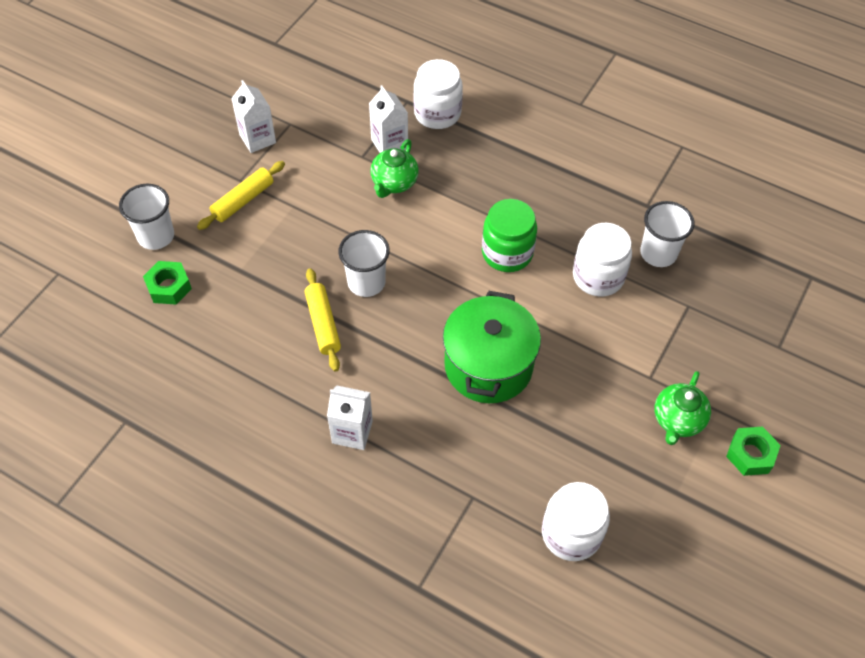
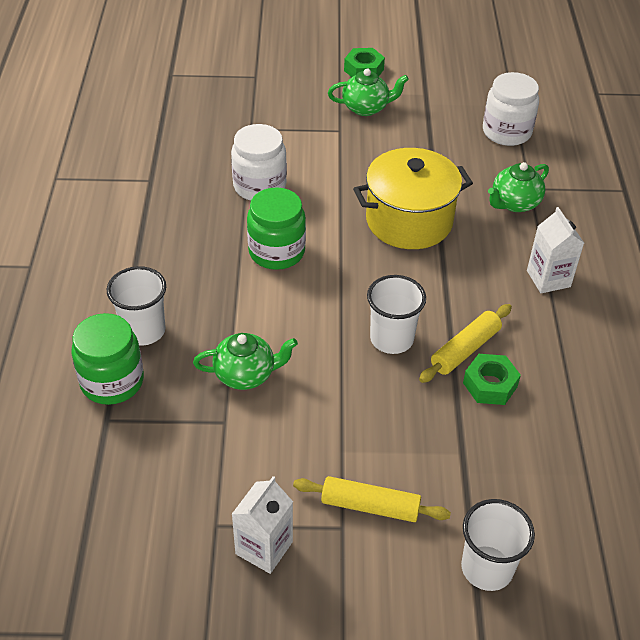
camera: 120 degrees left, 10 degrees down
green nut [143,261,192,305] -> green nut moved to [463,354,521,405]
white carton [369,85,408,153] -> none
white jar [414,59,463,129] -> green jar [71,313,144,405]
green pot [443,291,541,403] -> yellow pot [353,148,473,249]
white cup [640,201,695,267] -> white cup moved to [107,266,166,346]
none -> green teapot [488,162,549,212]

